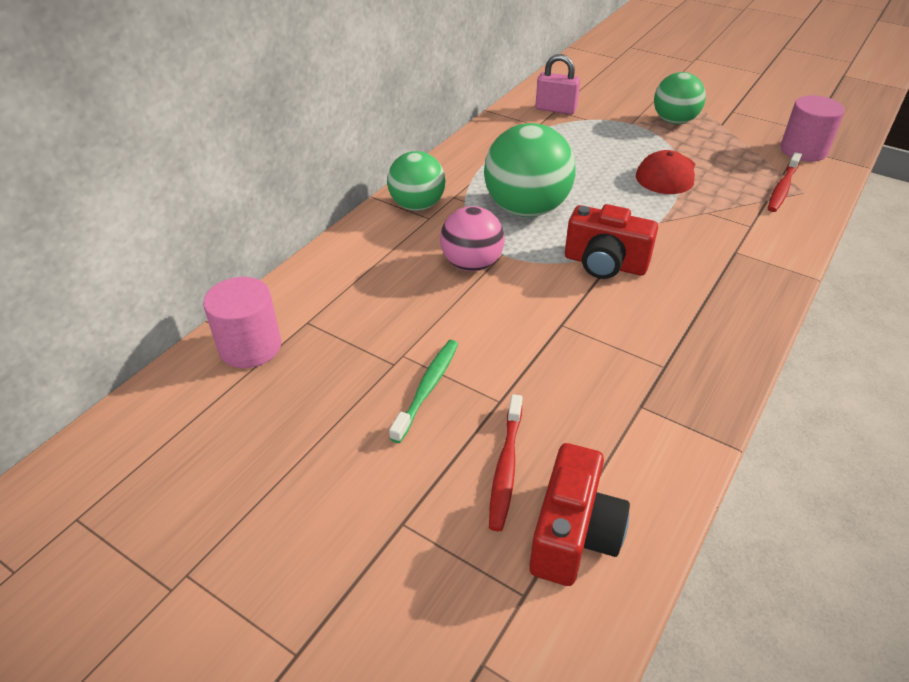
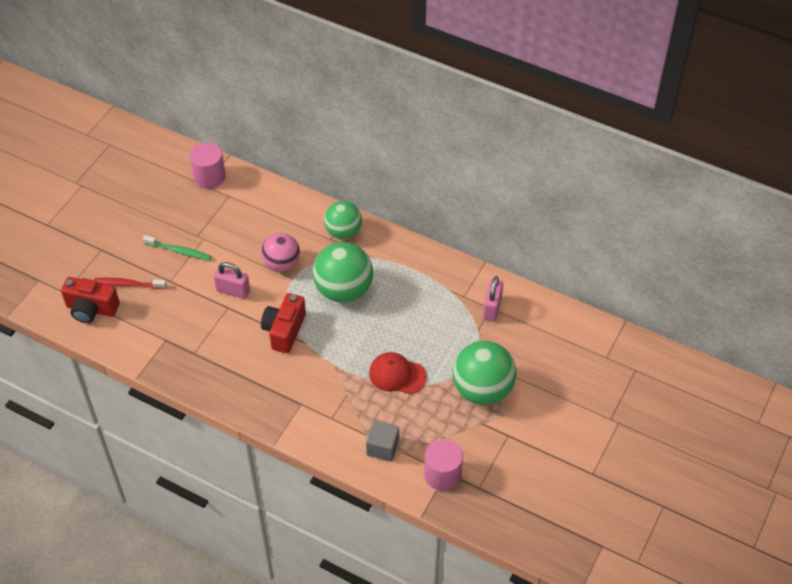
camera: 85 degrees right, 10 degrees up
green ball [654,72,706,124] -> green ball [453,341,517,405], size x1.53
red toothbrush [768,152,802,212] -> grey cube [366,420,399,462]
none -> pink padlock [214,262,250,299]

